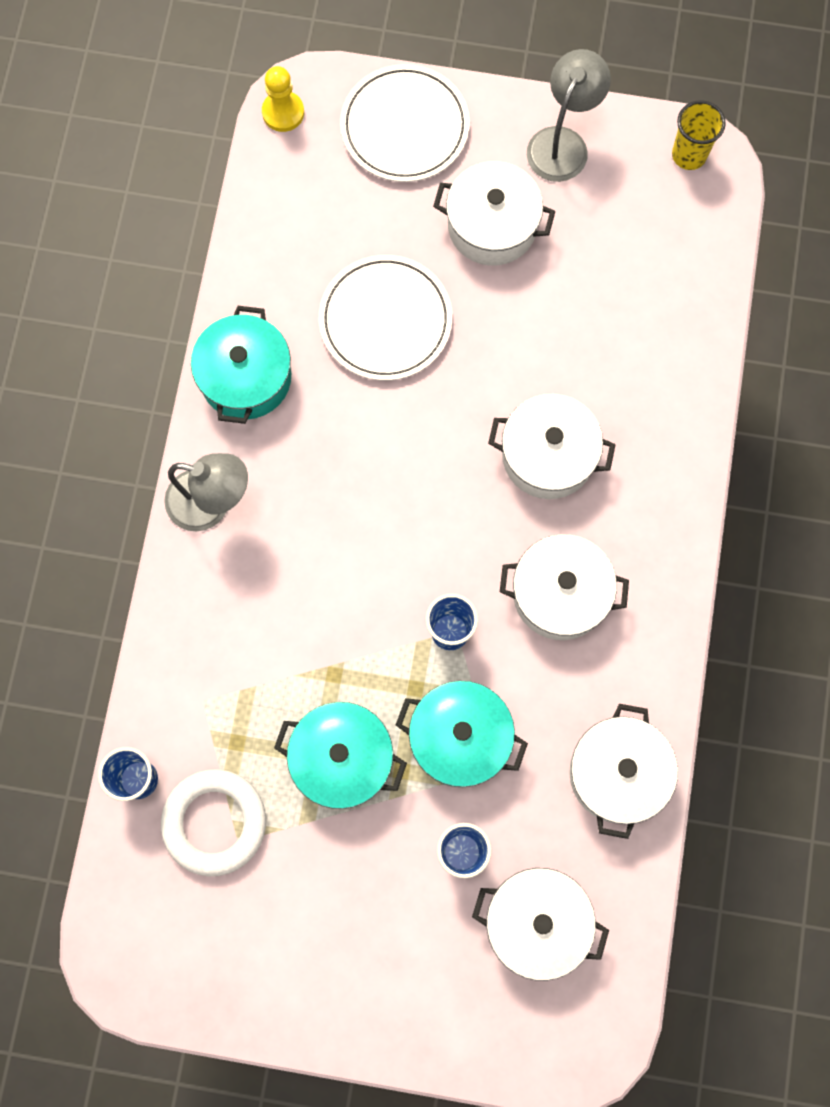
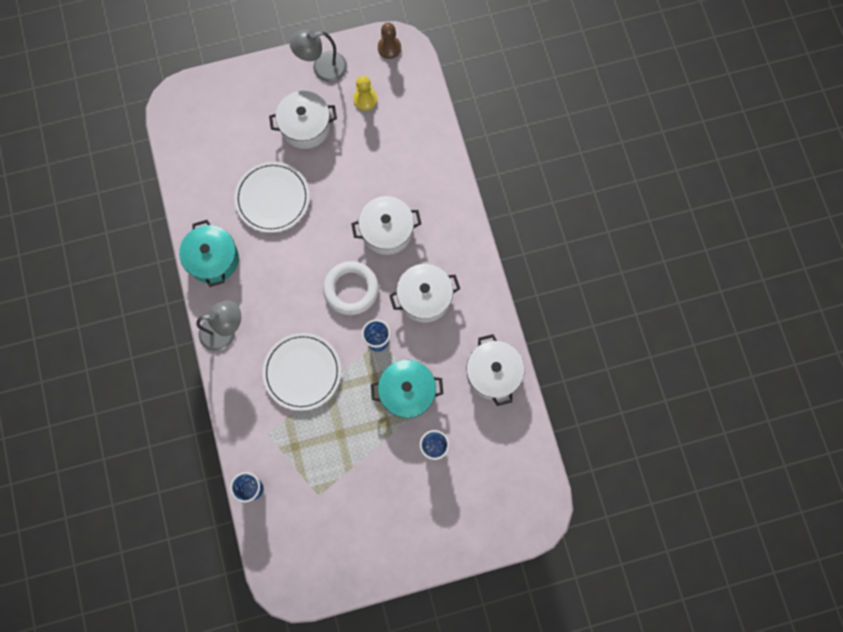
camera: 25 degrees left, 0 degrees up
white ring [161,769,266,876] -> white ring moved to [323,261,379,315]
yellow pawn [262,66,304,132] -> yellow pawn moved to [353,76,377,111]
turquoise pot [274,702,407,809] -> none
white plate [340,64,469,182] -> white plate moved to [262,333,341,411]
white pot [472,868,609,981] -> none
grey lamp [527,49,611,182] -> grey lamp turned 105 degrees counterclockwise [290,29,347,82]
yellow cup [672,100,726,170] -> brown pawn [378,23,401,59]

